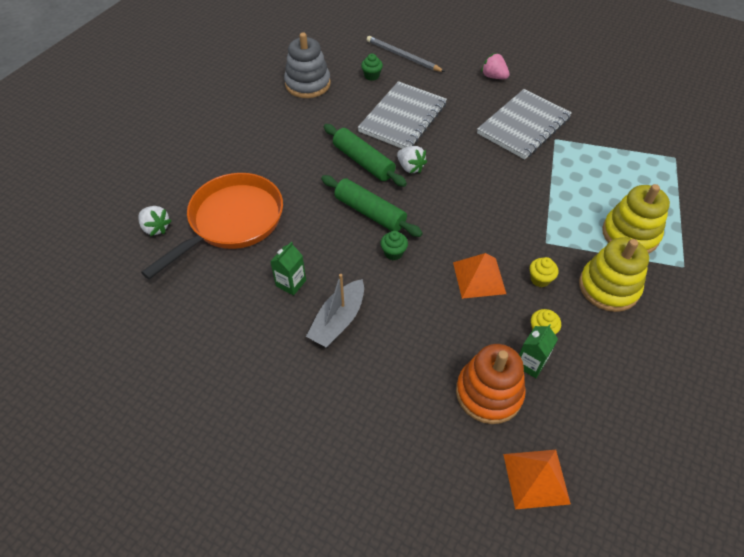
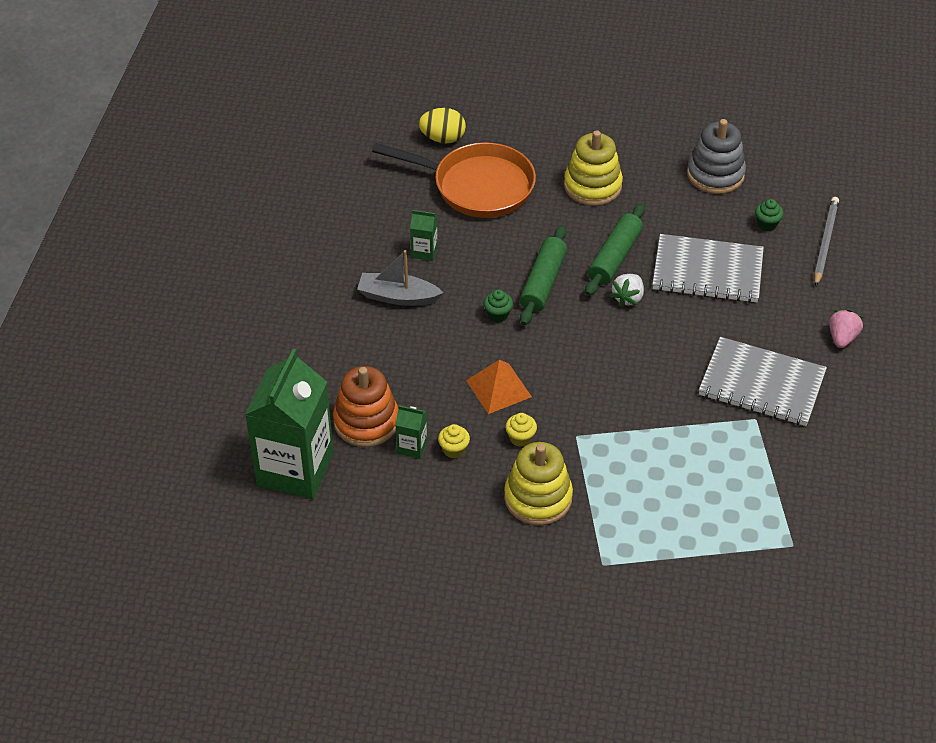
camera: 70 degrees right, 5 degrees down
white strawberry [138,206,172,236] -> yellow egg [419,108,466,143]
orange pyramid [503,450,571,509] -> green carton [245,349,334,499]
yellow stacking toy [602,184,670,254] -> yellow stacking toy moved to [564,130,623,206]

